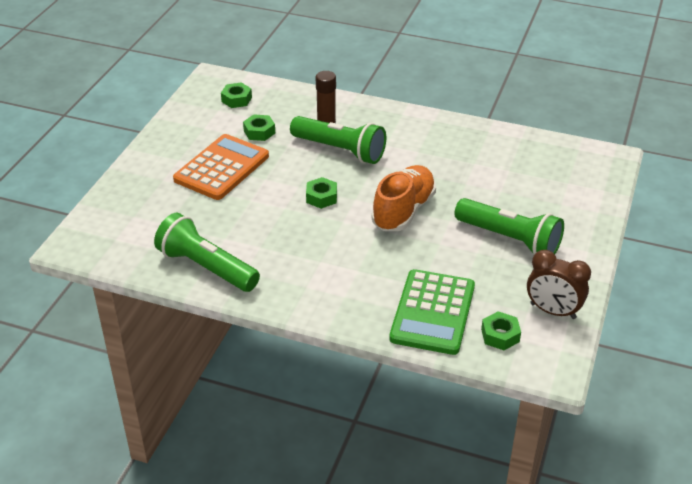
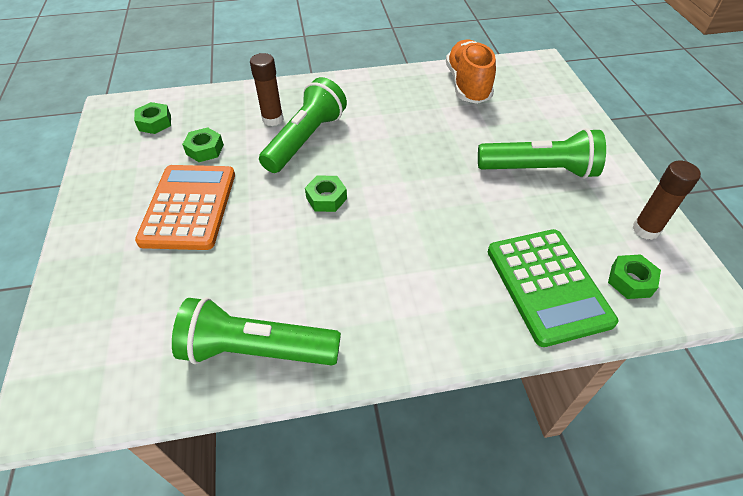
camera: 30 degrees left, 10 degrees up
green flashlight [290,116,386,164] -> green flashlight turned 60 degrees counterclockwise [259,77,347,173]
orange shoe [372,165,436,231] -> orange shoe moved to [446,39,496,104]
brown clock [527,250,591,319] -> brown glue stick [632,161,701,240]

